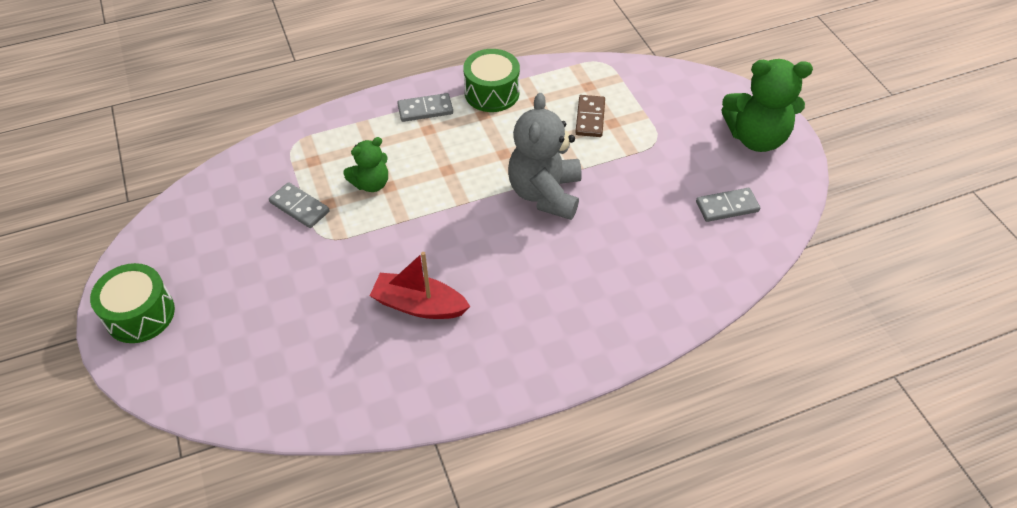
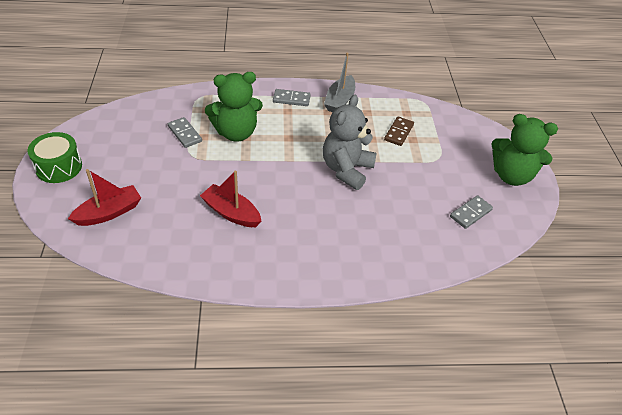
camera: 15 degrees right, 5 degrees down
green teddy bear [343,137,388,192] -> green teddy bear [205,72,263,142], size x1.75
green drum [463,49,520,112] -> grey boat [324,53,355,112]
grey domino [696,188,760,222] -> grey domino turned 45 degrees counterclockwise [450,195,493,229]
none -> red boat [68,169,141,226]

